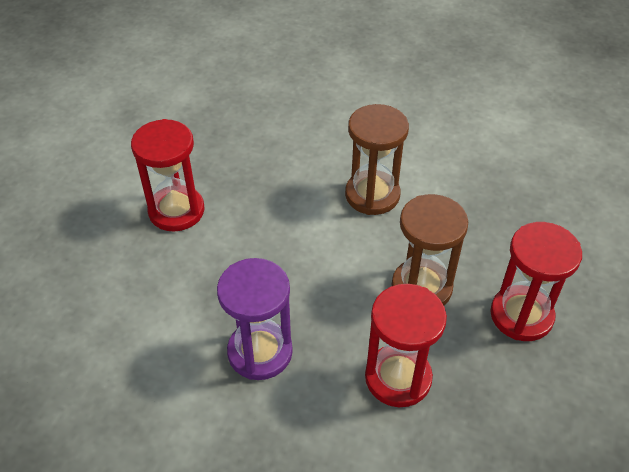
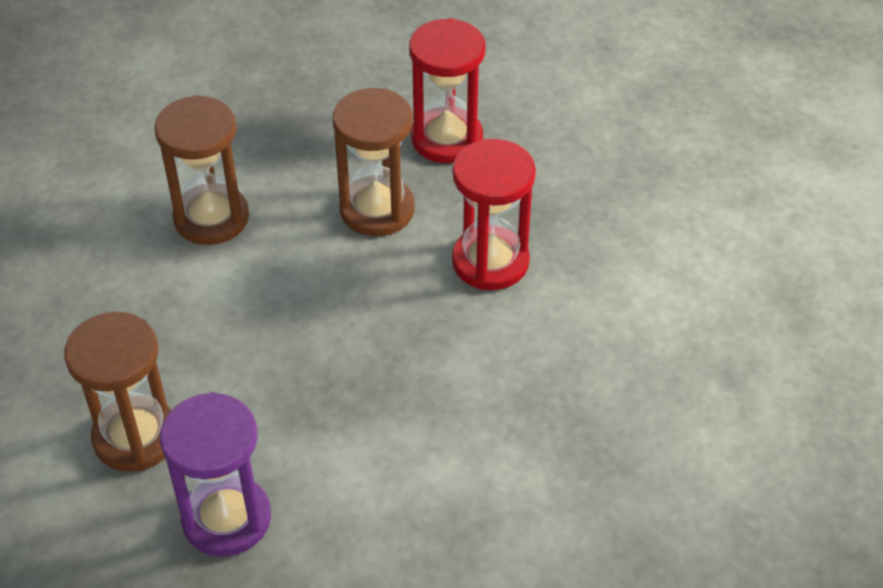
camera: 75 degrees left, 0 degrees up
red hourglass [131,119,205,232] -> brown hourglass [64,312,171,472]
purple hourglass [217,258,293,380] -> purple hourglass moved to [160,392,271,557]

